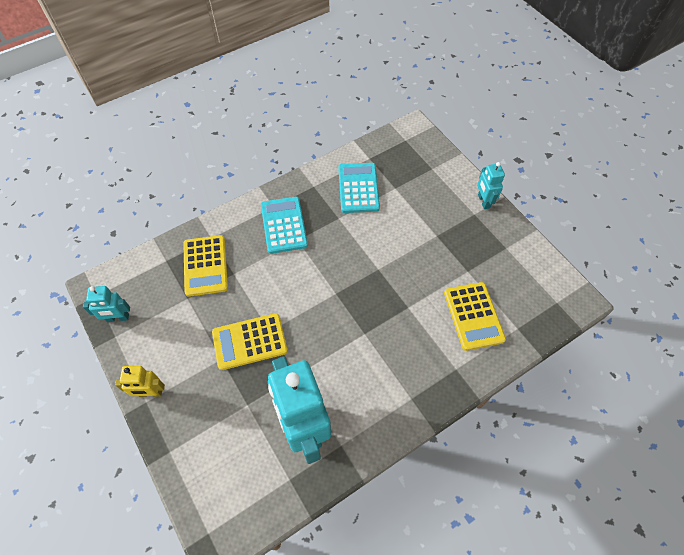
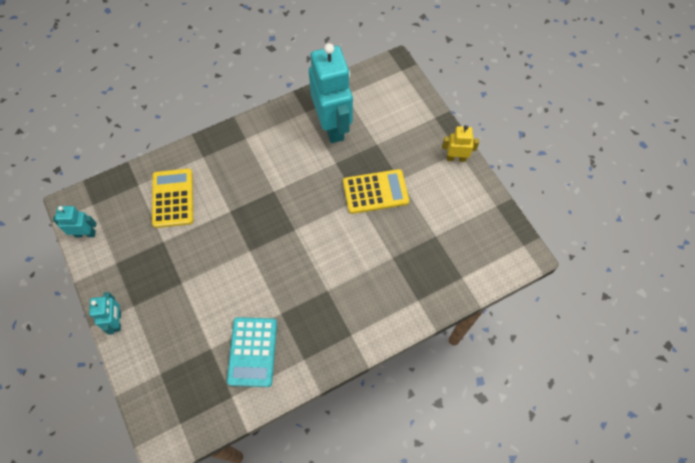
camera: 175 degrees left, 5 degrees up
turquoise robot [83,286,130,322] -> turquoise robot moved to [53,206,97,237]
yellow calculator [183,235,228,297] -> none
turquoise calculator [261,197,308,254] -> none

